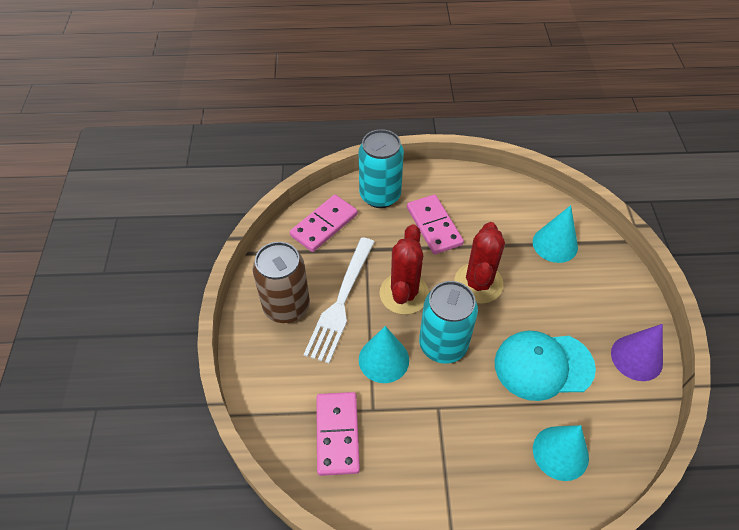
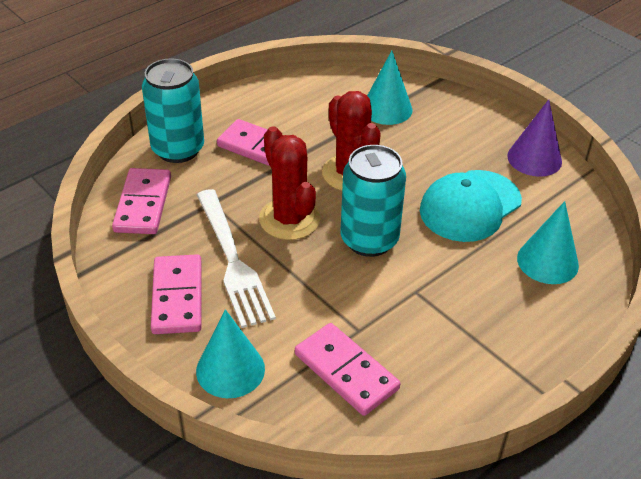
camera: 40 degrees left, 10 degrees down
brown can [253,242,310,323] -> pink domino [151,254,202,334]
turquoise cone [359,326,409,383] -> turquoise cone moved to [196,309,265,398]

